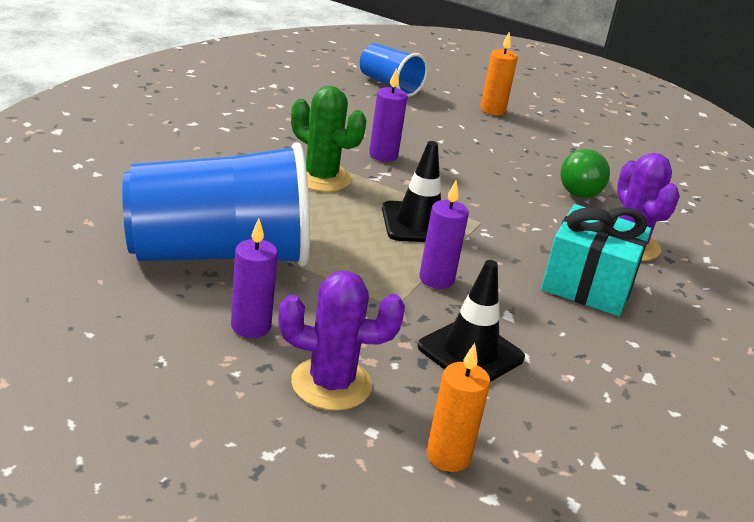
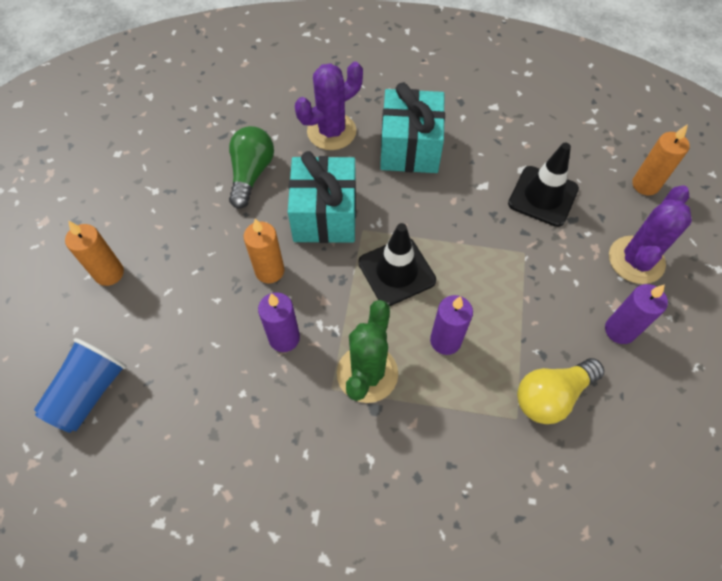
camera: 105 degrees left, 30 degrees up
blue cup [122,142,310,266] -> yellow light bulb [517,358,604,424]
purple cactus [278,271,405,411] -> purple cactus turned 45 degrees clockwise [609,186,692,284]
purple candle [419,180,469,289] -> purple candle moved to [430,295,473,355]
green light bulb [560,149,610,198] -> green light bulb turned 75 degrees counterclockwise [229,126,274,209]
none -> orange candle [244,218,284,283]
none -> turquoise gift [288,151,356,243]

